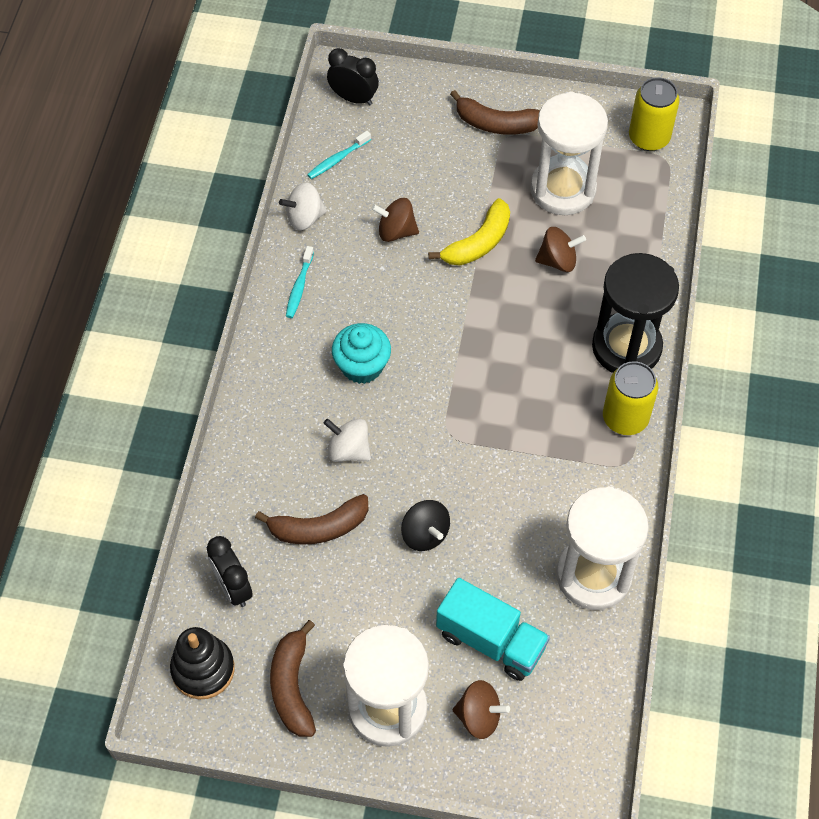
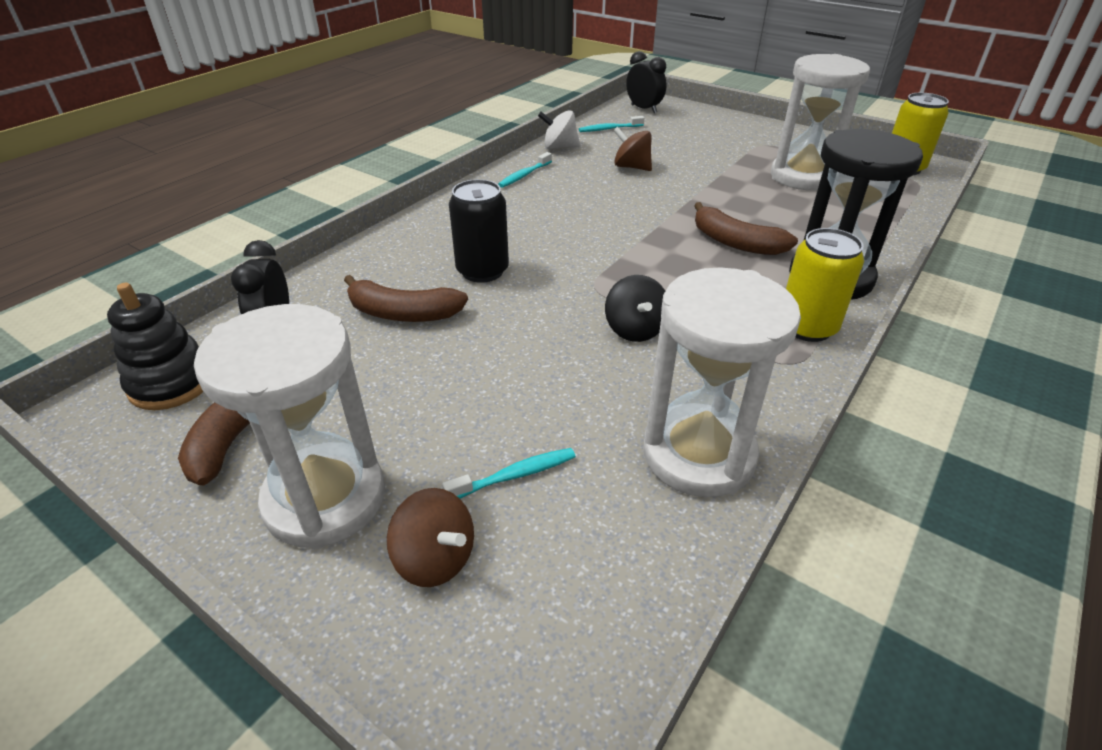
camera: 25 degrees right, 20 degrees down
white spinning top [324,419,371,462] -> black can [449,179,509,283]
turquoise cupcake [332,323,391,384] -> none
black spinning top [401,500,450,551] -> black spinning top moved to [605,275,665,342]
yellow banana [428,198,510,266] -> none
turquoise truck [436,578,550,681] -> turquoise toothbrush [442,448,576,499]
brown banana [450,90,540,135] -> brown banana moved to [694,202,798,255]
brown spinning top [535,227,586,272] -> none

